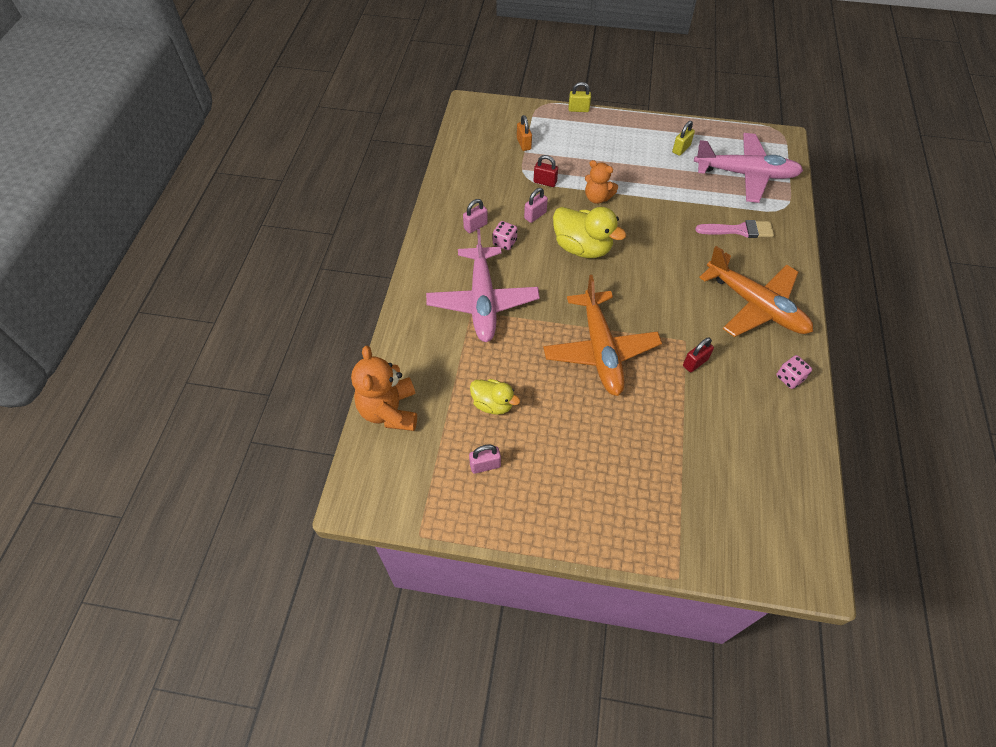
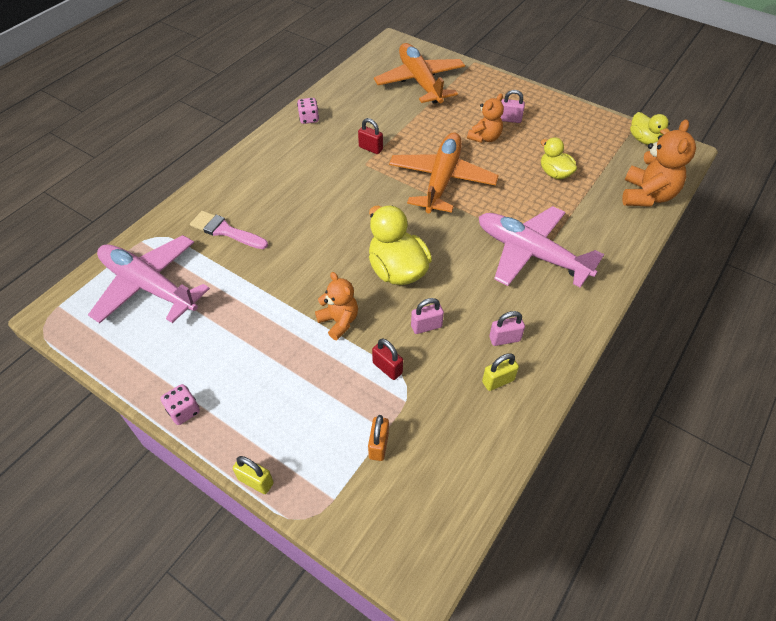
camera: 155 degrees left, 5 degrees down
pink plane [426,229,540,342] -> pink plane turned 75 degrees counterclockwise [479,206,604,287]
pink padlock [469,444,501,474] -> pink padlock moved to [500,90,525,123]
pink dice [493,221,517,250] -> pink dice moved to [161,384,200,425]
yellow padlock [672,121,695,156] -> yellow padlock moved to [482,353,519,391]
red padlock [683,337,714,372] -> red padlock turned 45 degrees clockwise [358,118,383,154]
orange plane [699,246,813,337] -> orange plane moved to [374,43,465,104]
none -> orange teddy bear [467,94,504,143]
none -> yellow duck [630,112,670,145]

